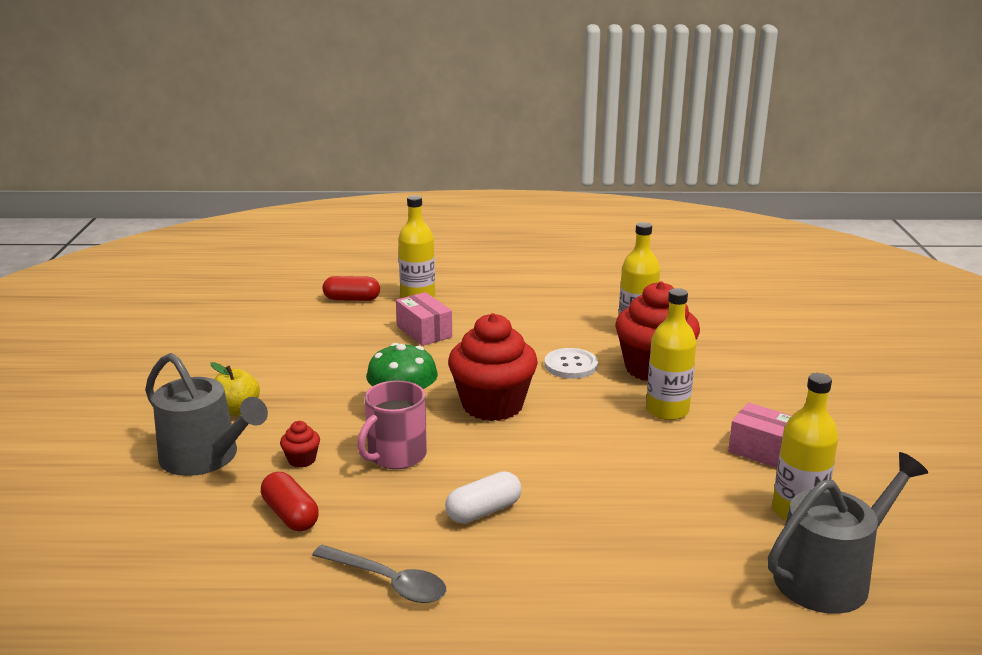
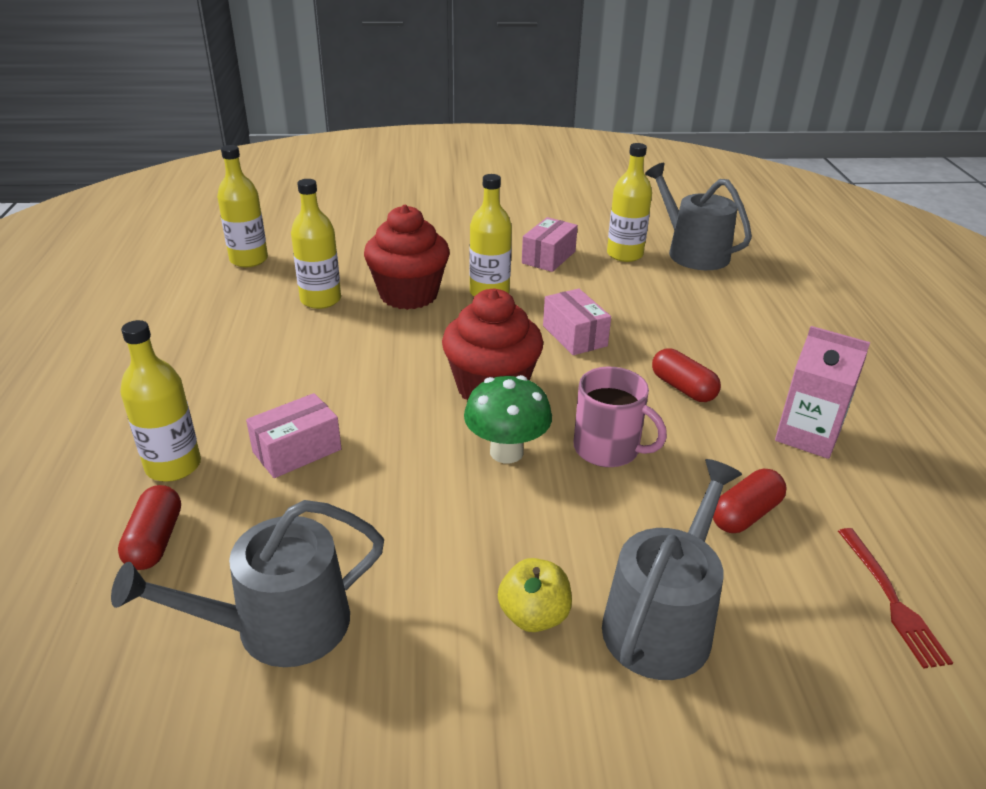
camera: 95 degrees left, 10 degrees up
red cupcake [280,421,320,468] -> none
grey spoon [312,545,446,603] -> pink carton [775,326,870,459]
white capsule [445,471,522,524] -> red capsule [652,348,721,402]
white button [545,348,598,379] -> none
none -> grey watering can [111,500,384,667]
none -> yellow bottle [217,145,268,267]
none -> pink box [543,289,611,355]
none -> red fork [838,528,953,669]

